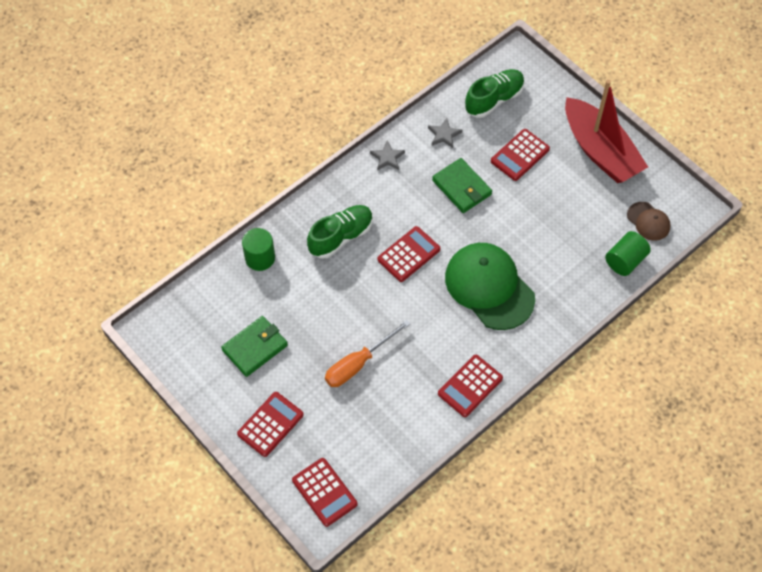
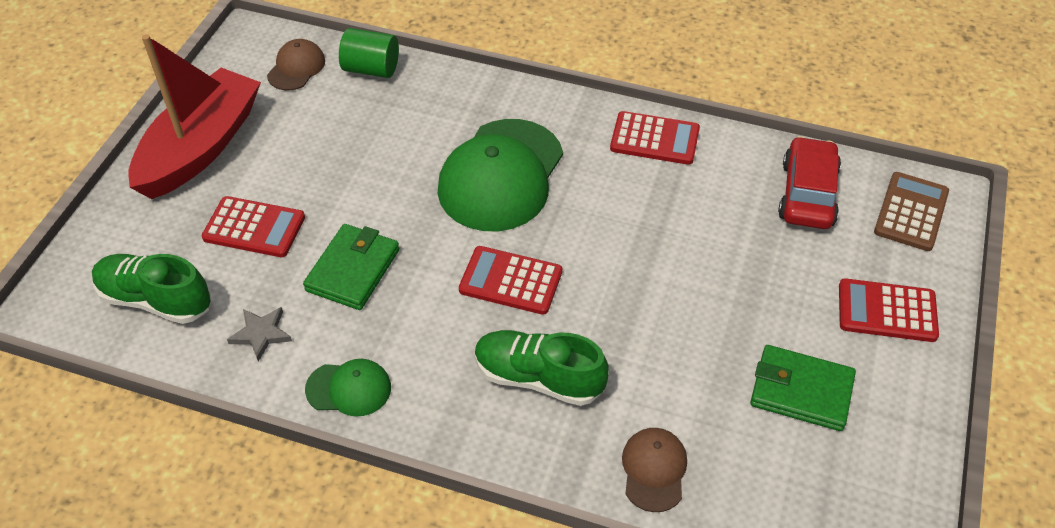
camera: 120 degrees left, 10 degrees down
green cylinder [242,228,275,271] -> brown cap [622,428,687,512]
red calculator [292,458,357,527] -> brown calculator [874,172,949,251]
orange screwdriver [325,320,410,387] -> none
grey star [370,140,405,171] -> green cap [305,359,391,416]
none -> red car [778,136,841,229]

